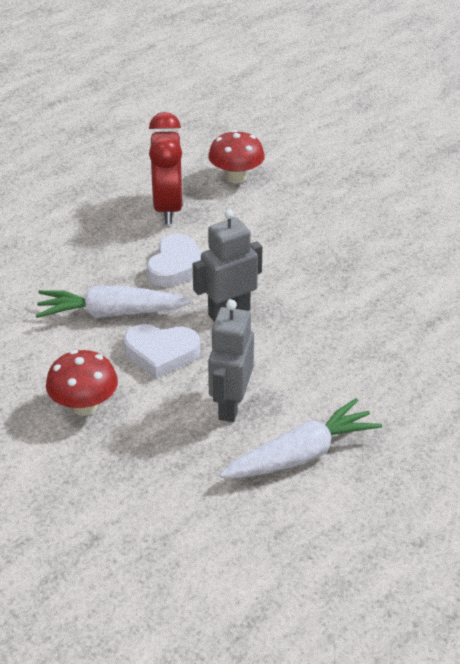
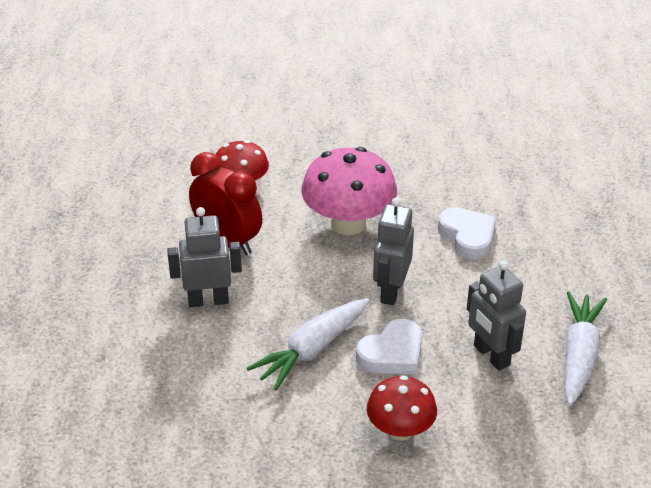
camera: 45 degrees left, 0 degrees up
white heart [146,234,202,287] -> white heart moved to [438,208,496,259]
none -> grey robot [167,207,242,307]
none -> pink mushroom [301,147,397,235]

